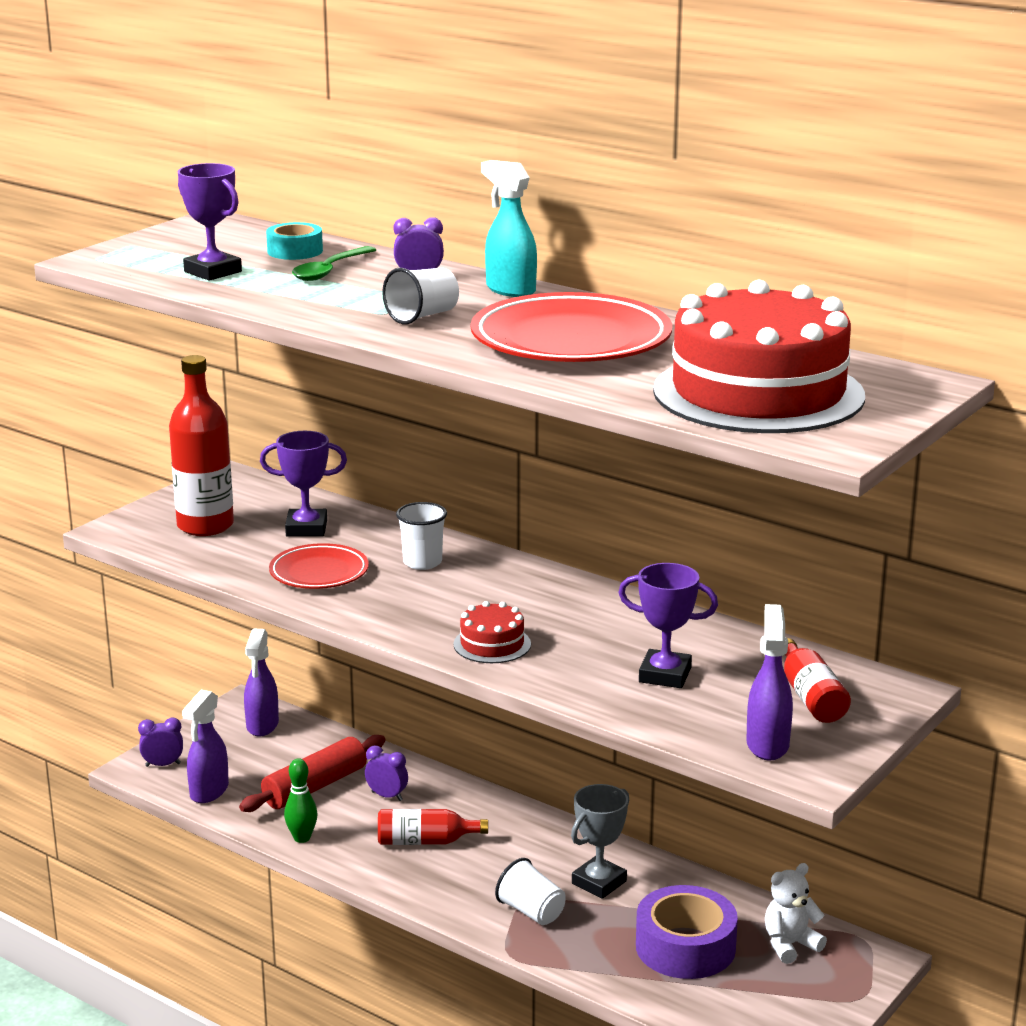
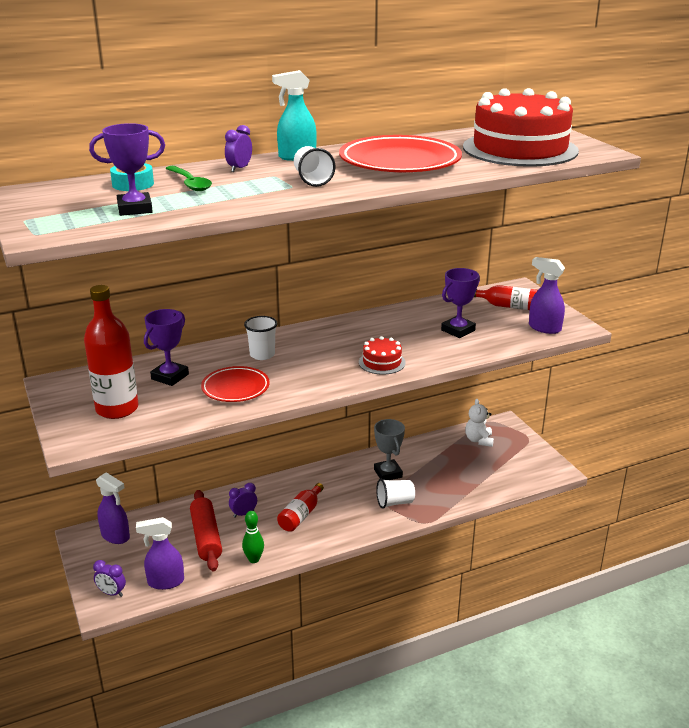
camera: 60 degrees left, 5 degrees up
purple clock [138,718,183,767] -> purple clock turned 90 degrees counterclockwise [93,560,126,597]
purple spray bottle [182,690,229,803] -> purple spray bottle turned 120 degrees clockwise [136,517,184,590]
purple tape [636,885,738,979] -> none

